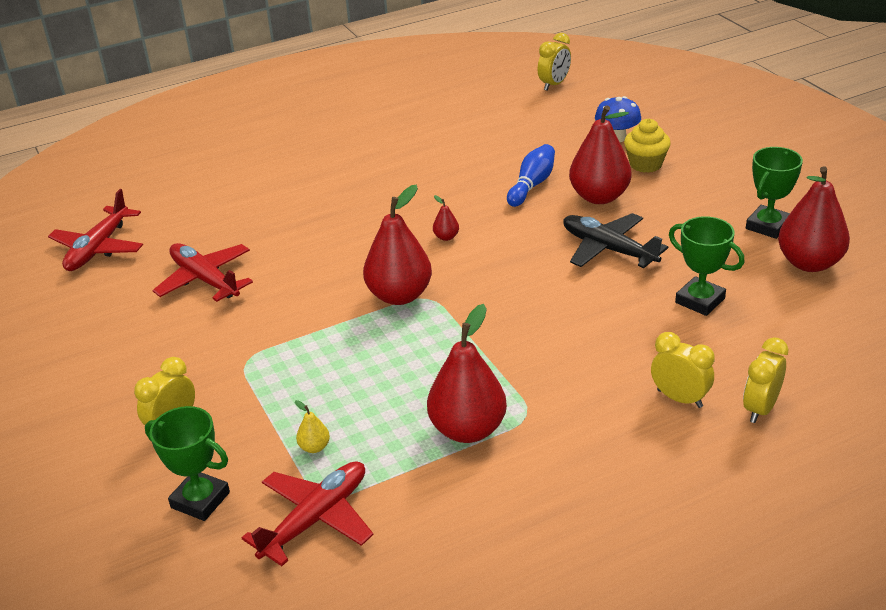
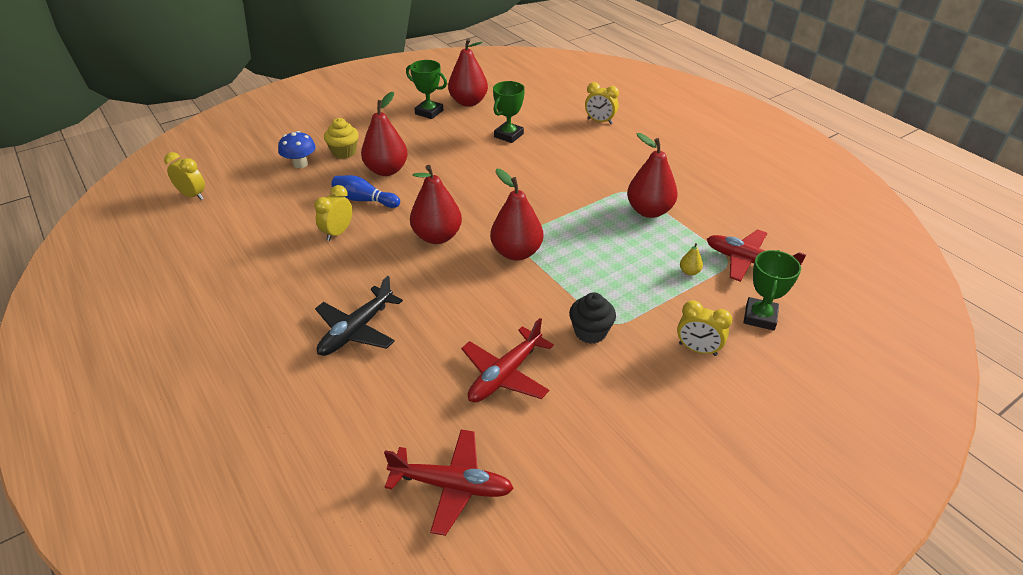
camera: 100 degrees left, 5 degrees up
red pear [433,195,459,241] -> red pear [410,165,462,244], size x2.40
black plane [563,213,668,268] -> black plane moved to [315,276,403,356]
yellow clock [651,332,715,408] -> yellow clock moved to [314,185,352,241]
none -> black cupcake [569,292,616,344]

